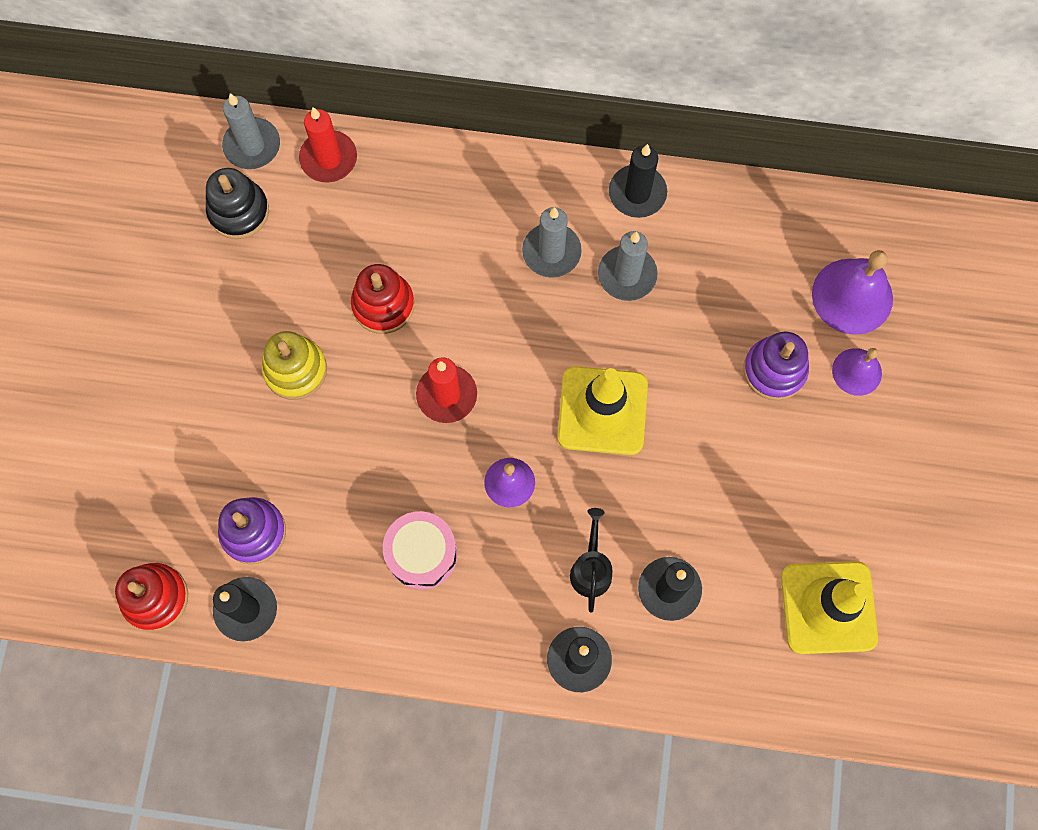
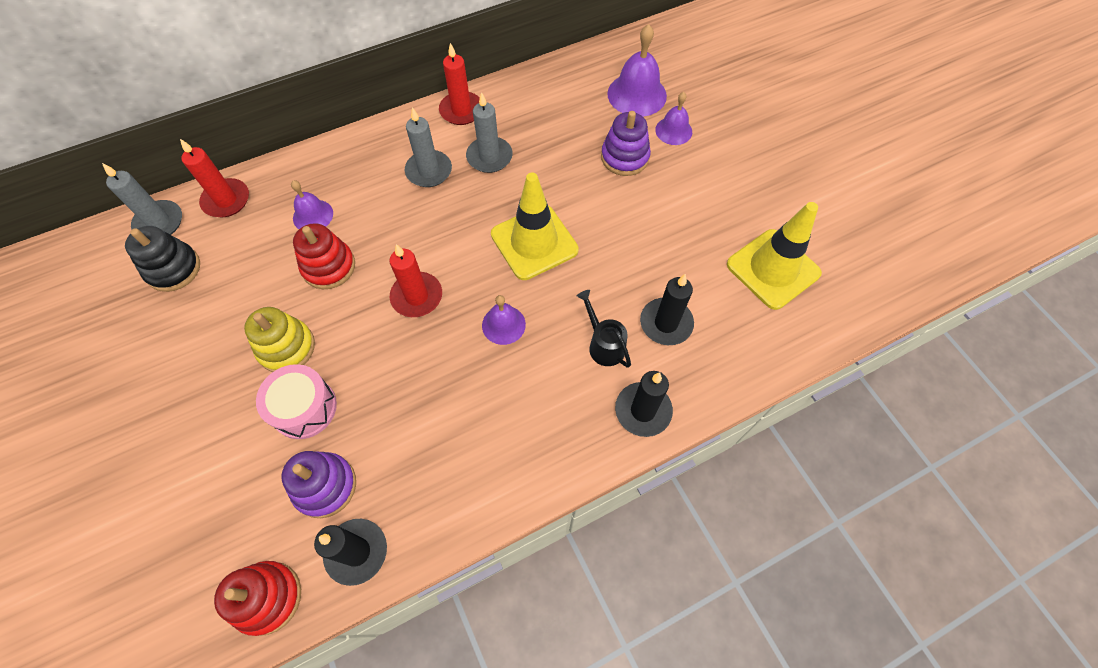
camera: 35 degrees left, 10 degrees down
pink drum [383,511,457,590] -> pink drum moved to [256,364,337,439]
black candle [609,144,667,218] -> red candle [439,43,480,125]
none -> purple bell [291,180,333,229]

